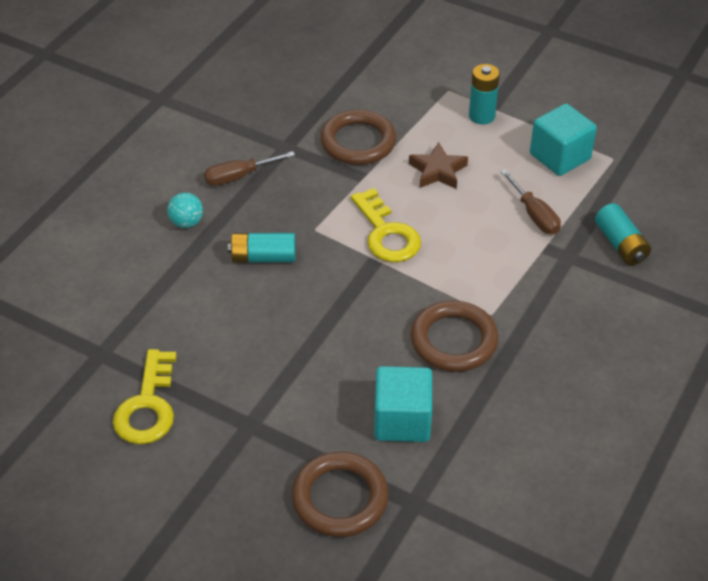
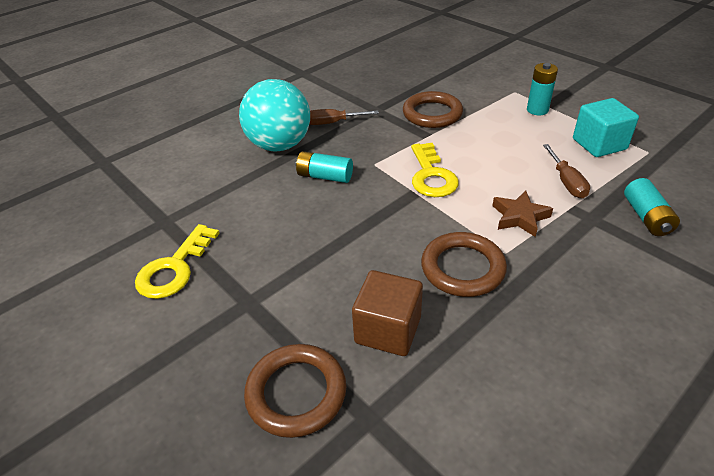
camera: 20 degrees right, 5 degrees down
turquoise ball [167,192,203,228] -> turquoise ball [239,79,310,151], size x2.45
turquoise cube [374,366,432,442] -> brown cube [352,270,423,356]
brown star [409,142,468,189] -> brown star moved to [492,191,553,237]

